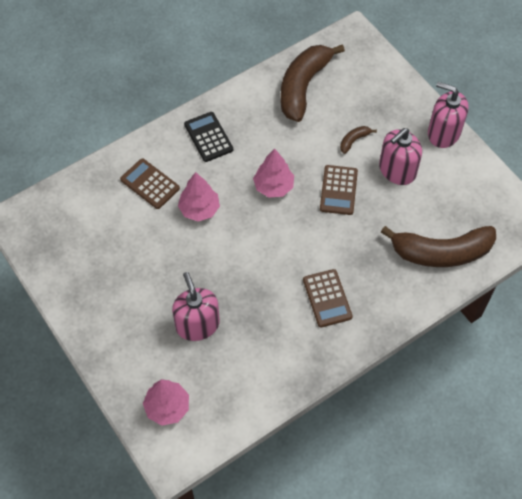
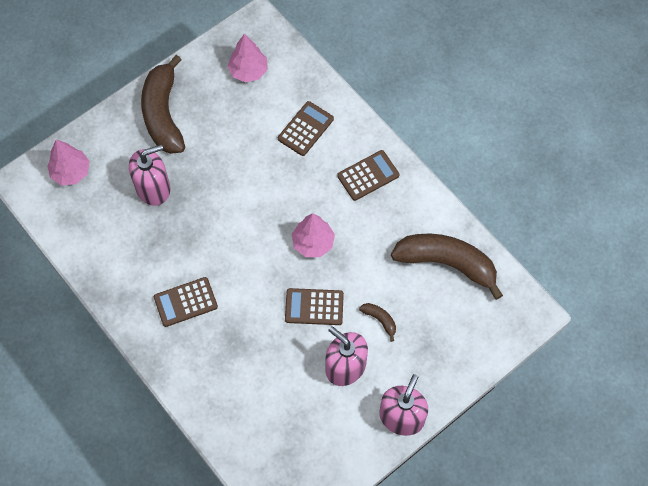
camera: 85 degrees right, 5 degrees up
pink tree [178,172,220,221] -> pink tree moved to [228,34,268,82]
black calculator [184,112,233,162] -> brown calculator [337,150,399,201]
brown banana [381,226,496,267] -> brown banana moved to [141,55,185,154]

